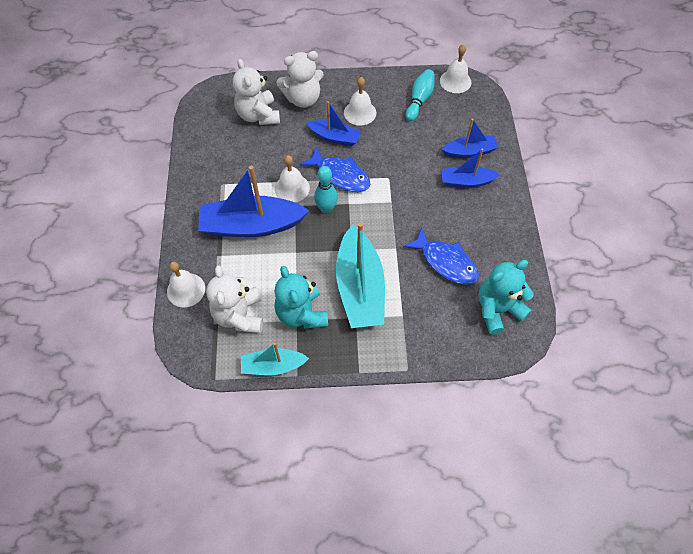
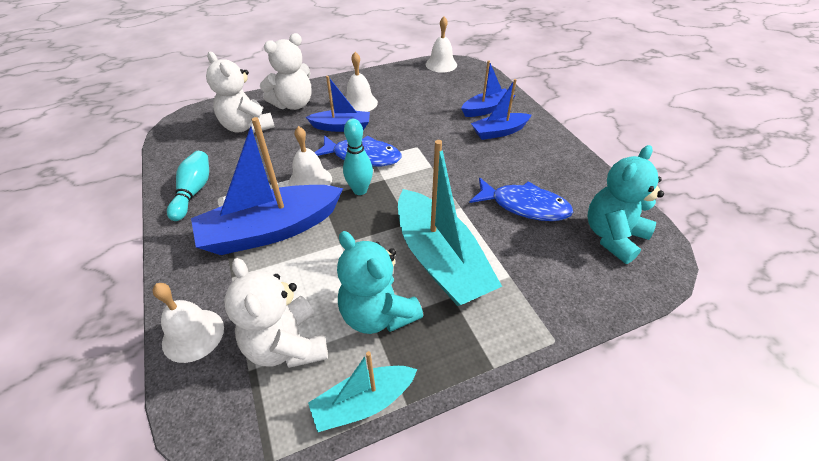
camera: 20 degrees left, 15 degrees down
turquoise bowling pin [406,69,434,121] -> turquoise bowling pin moved to [167,151,209,221]

